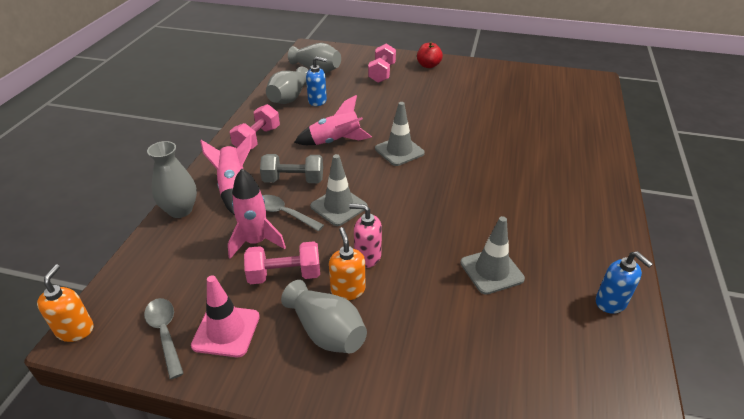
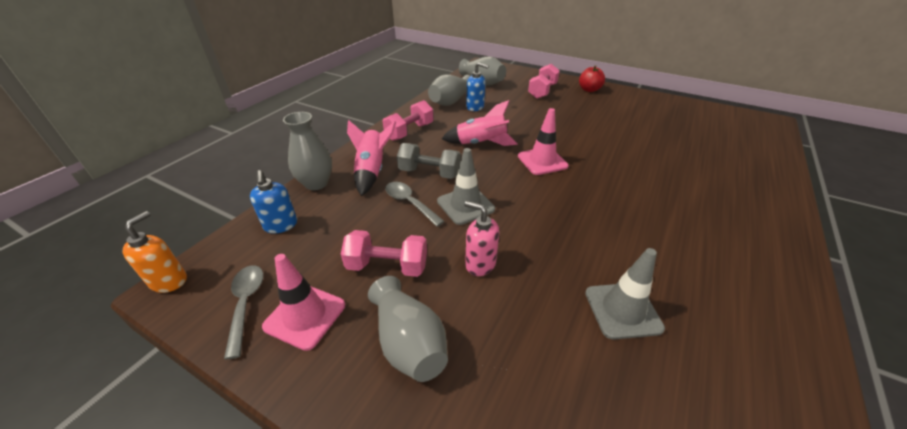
camera: 15 degrees right, 0 degrees up
pink rocket [228,169,286,259] -> none
orange soap dispenser [329,227,365,300] -> none
grey traffic cone [375,102,425,166] -> pink traffic cone [518,108,569,175]
blue soap dispenser [596,251,653,314] -> blue soap dispenser moved to [250,170,297,234]

